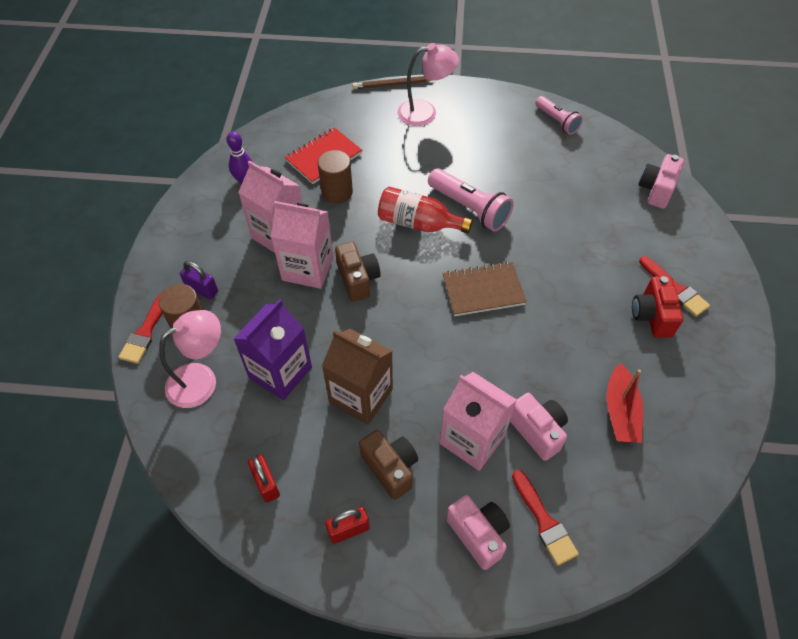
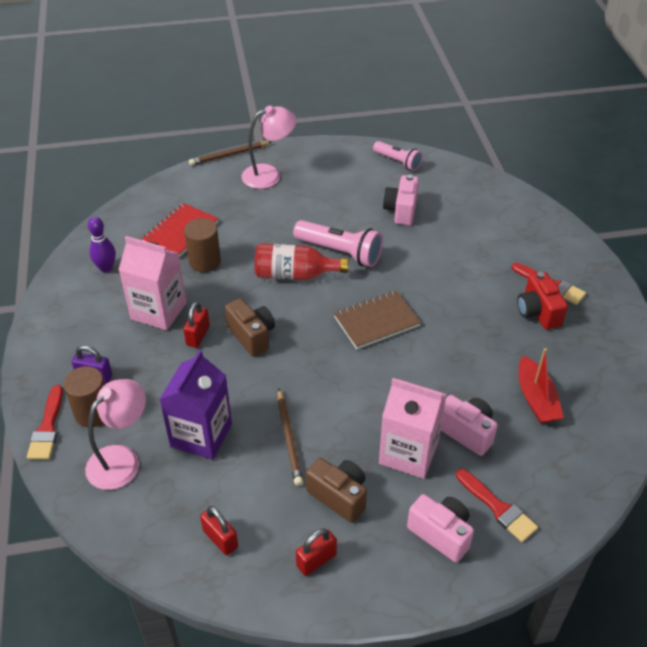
camera: 15 degrees left, 10 degrees down
pink carton [271,201,334,289] -> red padlock [183,302,210,348]
brown carton [322,329,393,425] -> brown pencil [277,389,303,486]
pink camera [638,154,684,209] -> pink camera moved to [383,174,419,225]

